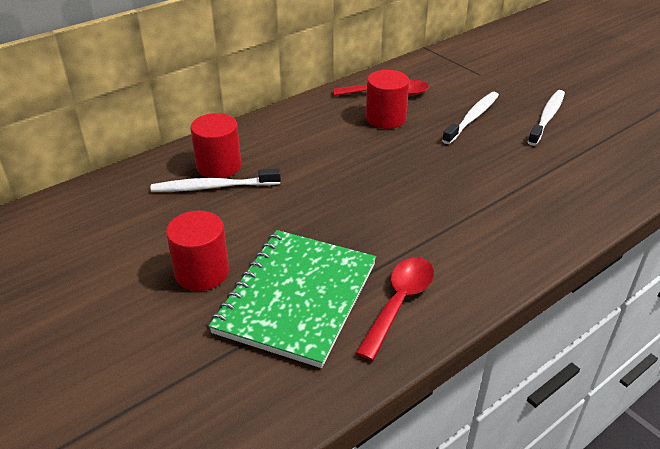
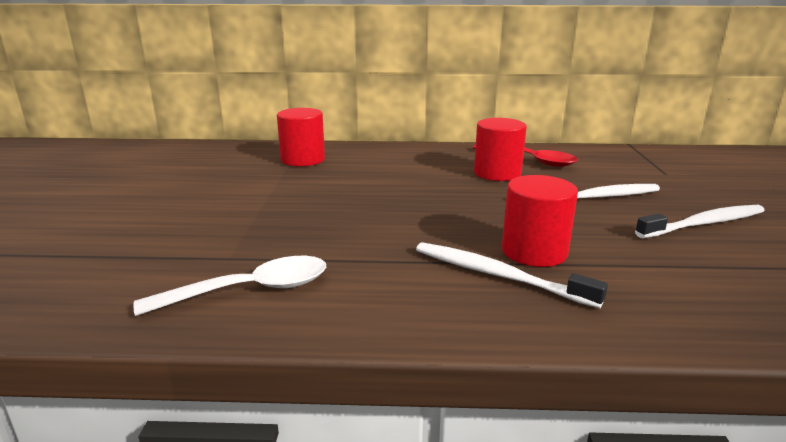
camera: 40 degrees right, 15 degrees down
white toothbrush [151,168,281,192] -> white toothbrush moved to [416,242,608,308]
red cylinder [166,210,229,291] -> red cylinder moved to [502,175,578,267]
green notebook [209,230,376,368] -> none
red spoon [356,257,434,361] -> white spoon [133,256,326,316]

